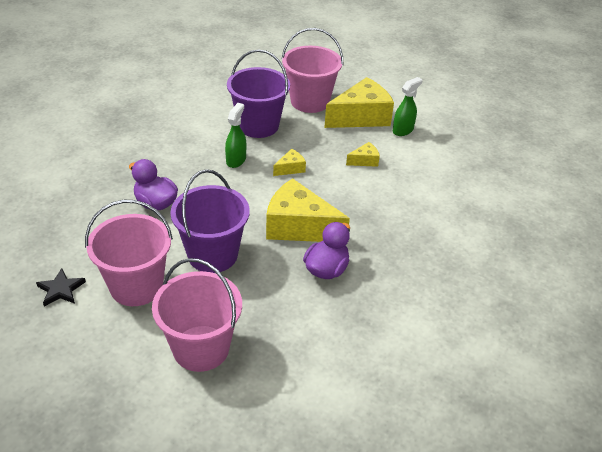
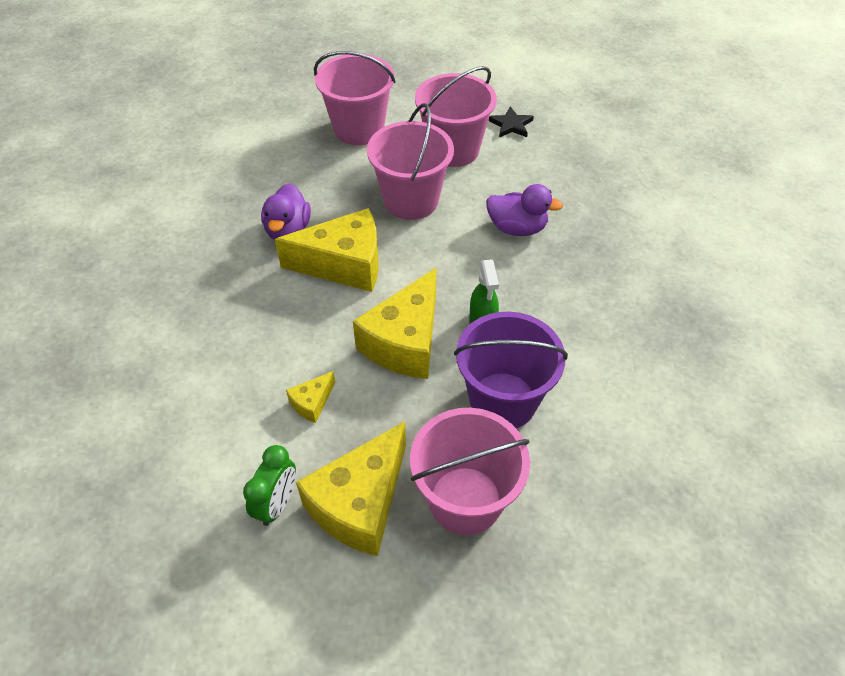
camera: 155 degrees right, 10 degrees up
purple bucket [170,169,250,273] -> pink bucket [367,103,454,220]
yellow cheese [273,149,306,176] -> yellow cheese [353,268,436,379], size x2.22
green spray bottle [393,77,423,136] -> green clock [243,445,296,526]

